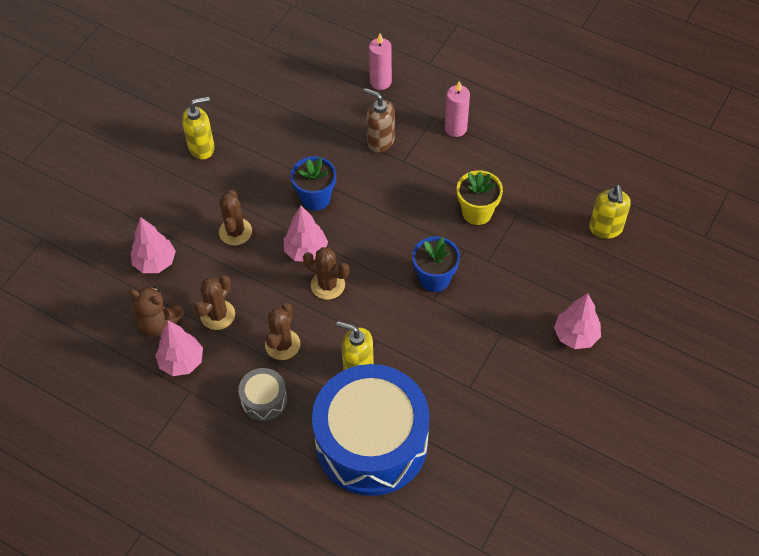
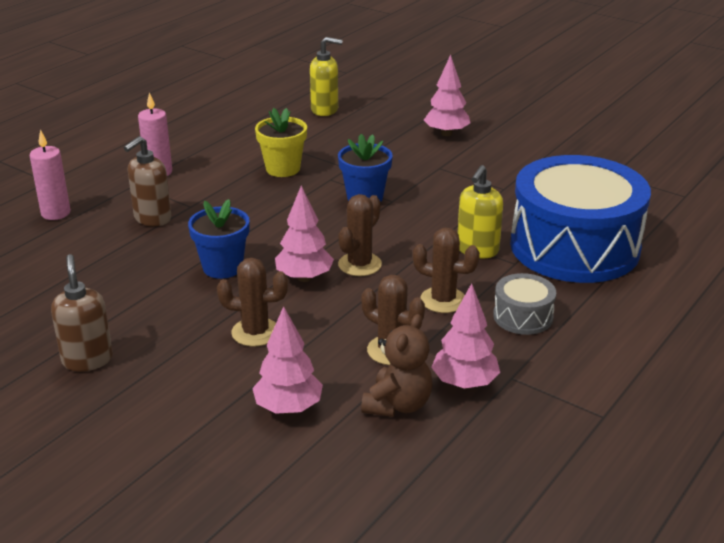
camera: 85 degrees left, 25 degrees down
yellow soap dispenser [182,96,215,159] -> brown soap dispenser [51,254,113,371]

